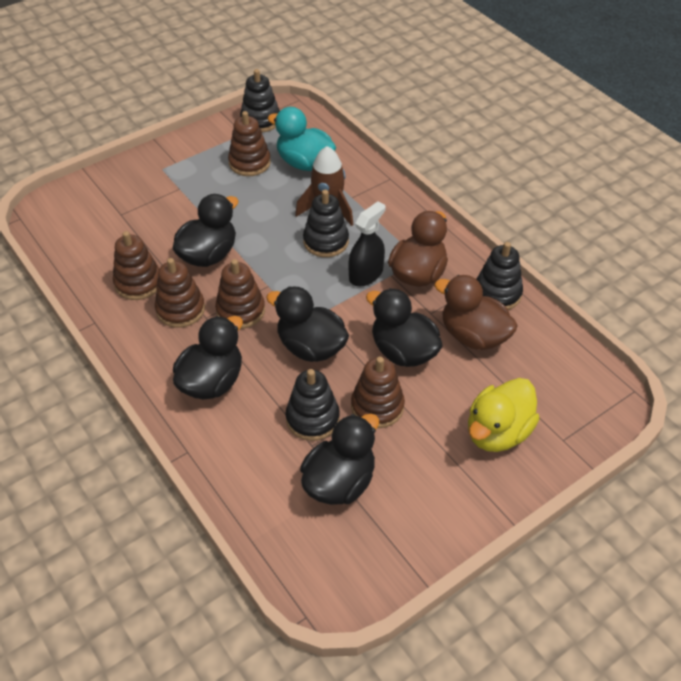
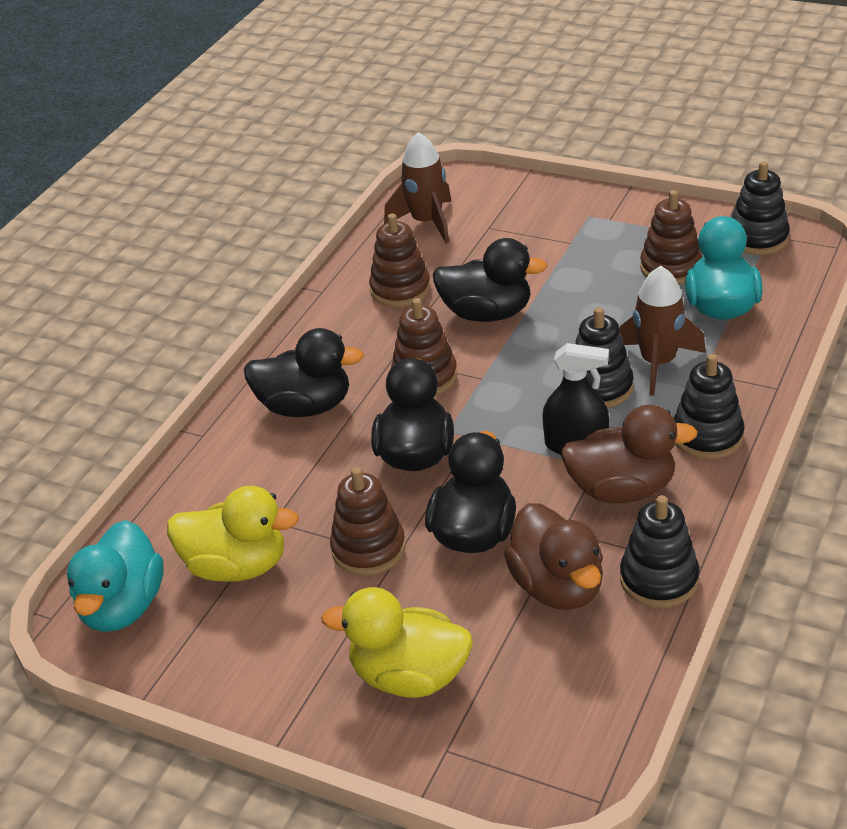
camera: 65 degrees right, 10 degrees down
brown stacking toy [155,258,205,328] -> none
black stacking toy [285,369,340,441] -> black stacking toy moved to [674,354,744,460]
black duck [300,414,379,505] -> yellow duck [167,486,299,582]
brown duck [434,275,518,350] -> brown duck turned 150 degrees clockwise [504,503,603,610]
none -> turquoise duck [67,520,163,632]
none -> brown rocket [384,132,452,244]

